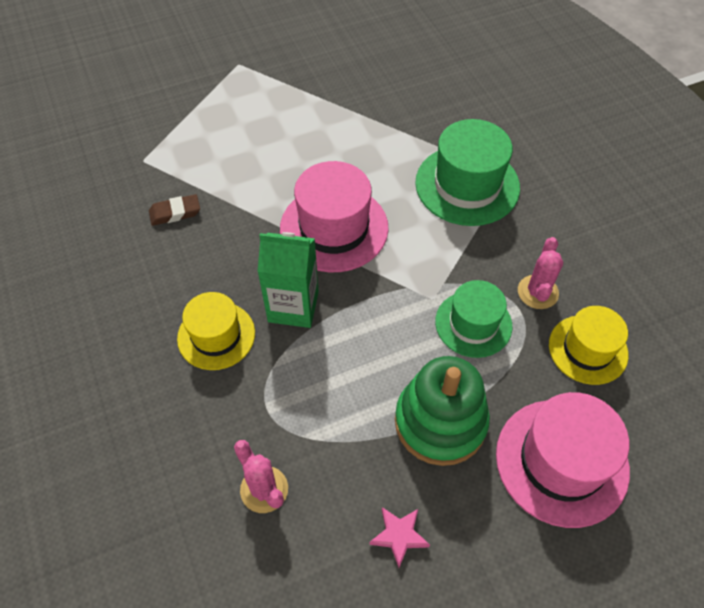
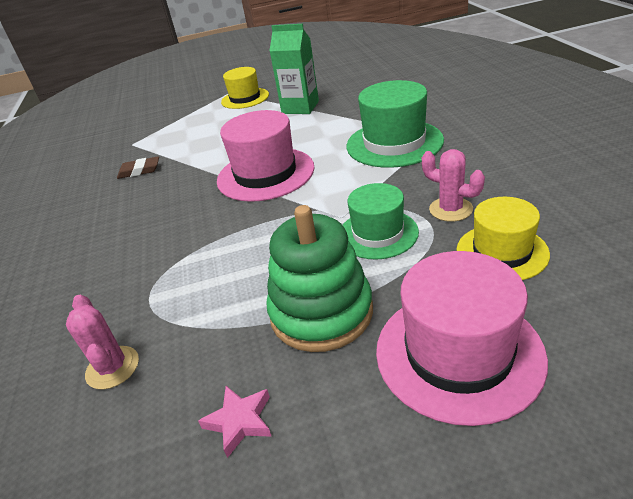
camera: 15 degrees right, 20 degrees down
yellow hat [177,292,255,370] -> yellow hat moved to [221,67,269,109]
green carton [257,232,319,328] -> green carton moved to [269,24,319,114]
pink cactus [518,237,563,309] -> pink cactus turned 75 degrees counterclockwise [422,149,485,222]

